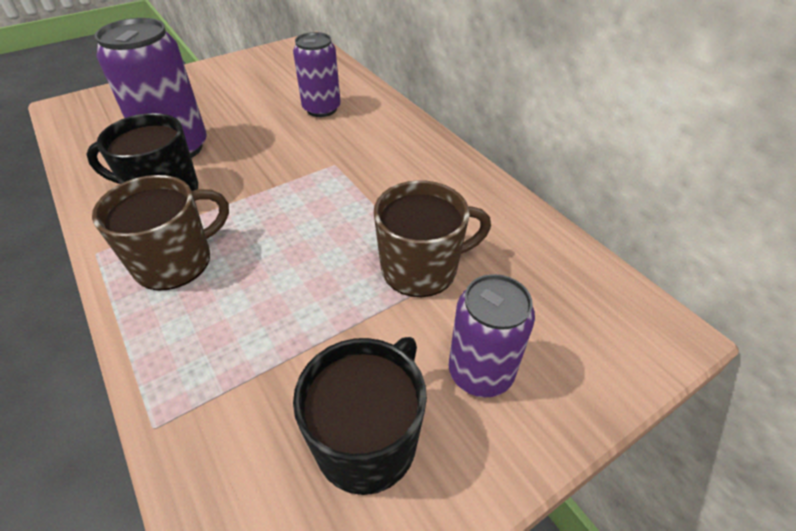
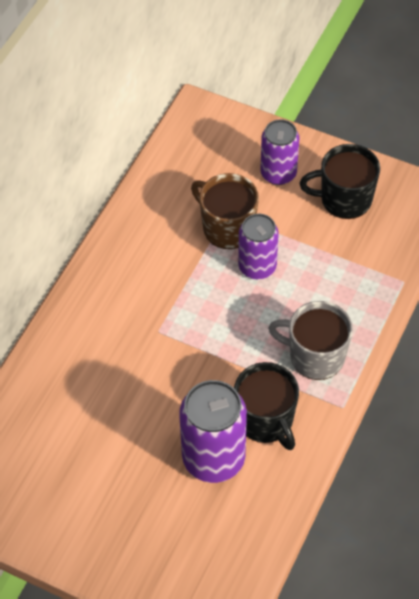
camera: 120 degrees left, 10 degrees up
brown mug [92,175,229,290] -> grey mug [268,301,353,380]
purple can [293,32,341,117] -> purple can moved to [238,214,279,279]

